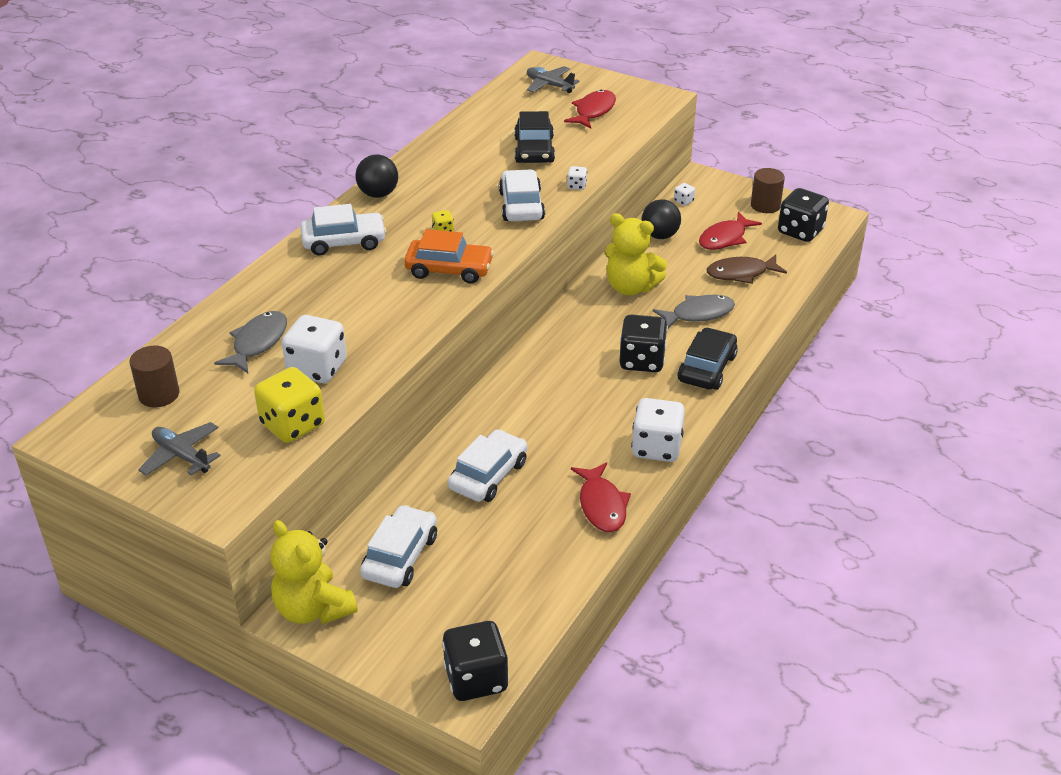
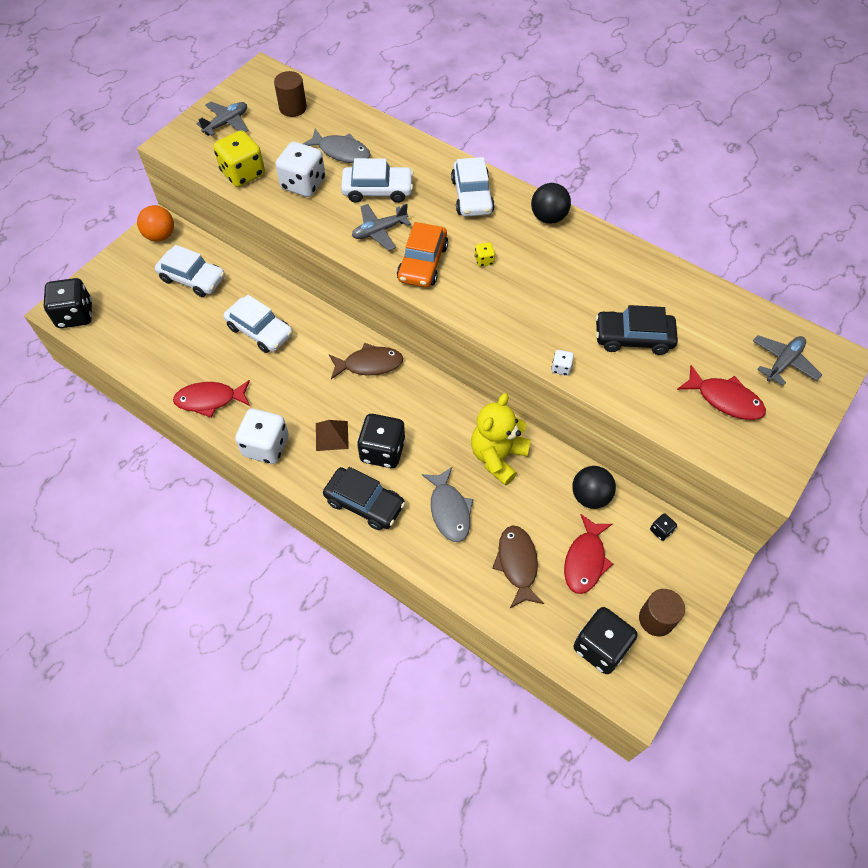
camera: 95 degrees right, 20 degrees up
yellow teddy bear [270,520,358,624] -> orange ball [137,205,174,242]
white car [499,169,545,221] -> white car moved to [341,158,414,203]
white dice [674,183,695,206] -> black dice [650,513,677,541]
red fish [699,212,762,250] -> red fish turned 120 degrees counterclockwise [564,514,613,594]
none -> brown pyramid [316,420,349,451]
none -> brown fish [329,343,403,379]
none -> grey plane [352,204,411,251]

